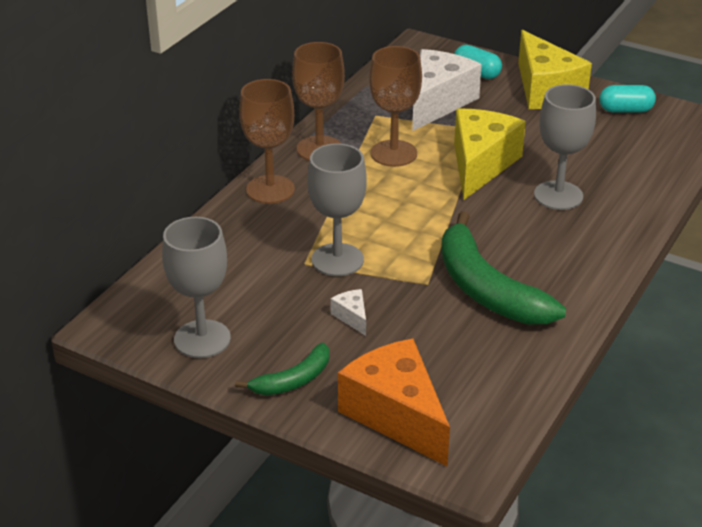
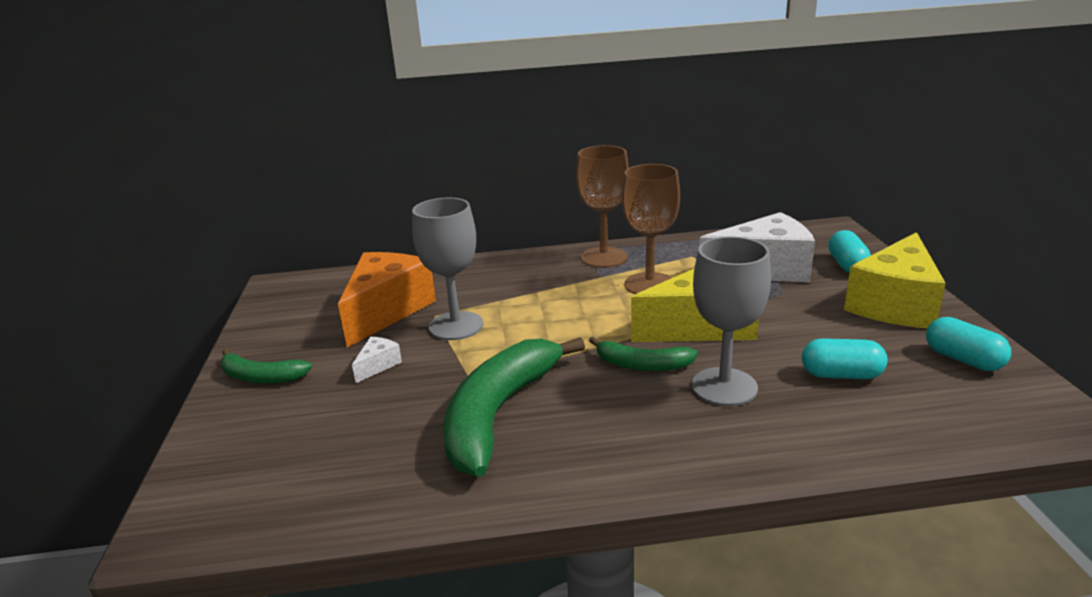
camera: 55 degrees right, 10 degrees down
grey goblet [162,217,231,358] -> none
brown goblet [239,79,295,204] -> none
orange cheese [338,339,450,466] -> orange cheese moved to [338,252,436,347]
none -> green banana [589,337,698,371]
none -> turquoise capsule [802,338,888,379]

